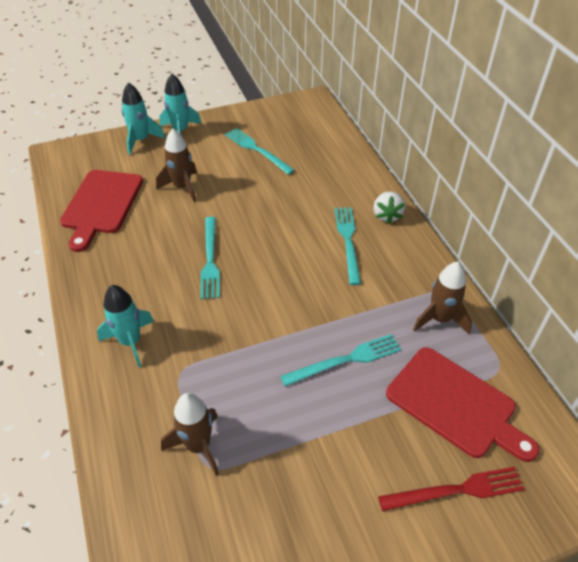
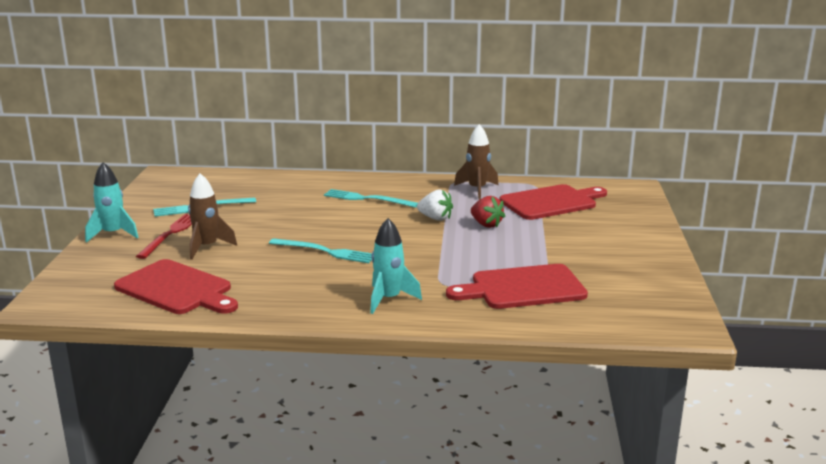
camera: 65 degrees left, 25 degrees down
turquoise rocket [122,82,165,155] -> none
brown rocket [161,393,219,476] -> red cutting board [446,264,588,309]
turquoise fork [280,334,401,387] -> red strawberry [471,196,505,228]
white strawberry [373,191,405,224] -> white strawberry moved to [417,189,453,221]
red fork [378,467,525,511] -> red fork moved to [136,214,192,259]

